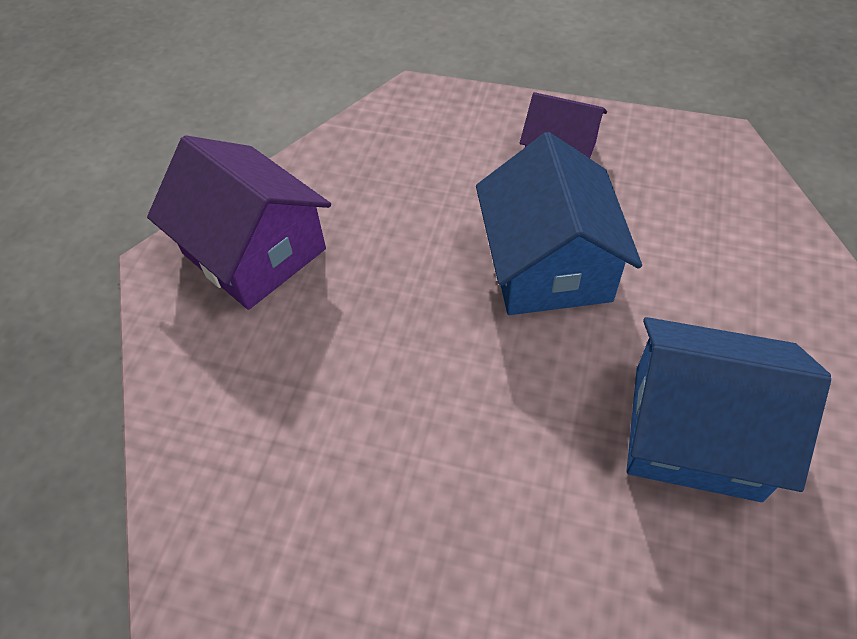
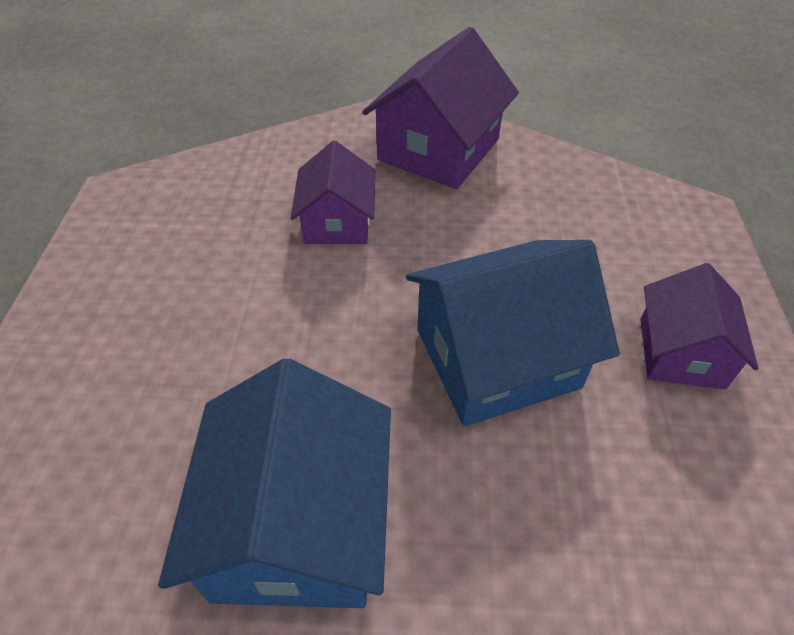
camera: 75 degrees right, 5 degrees down
none -> purple house [291,141,376,244]

